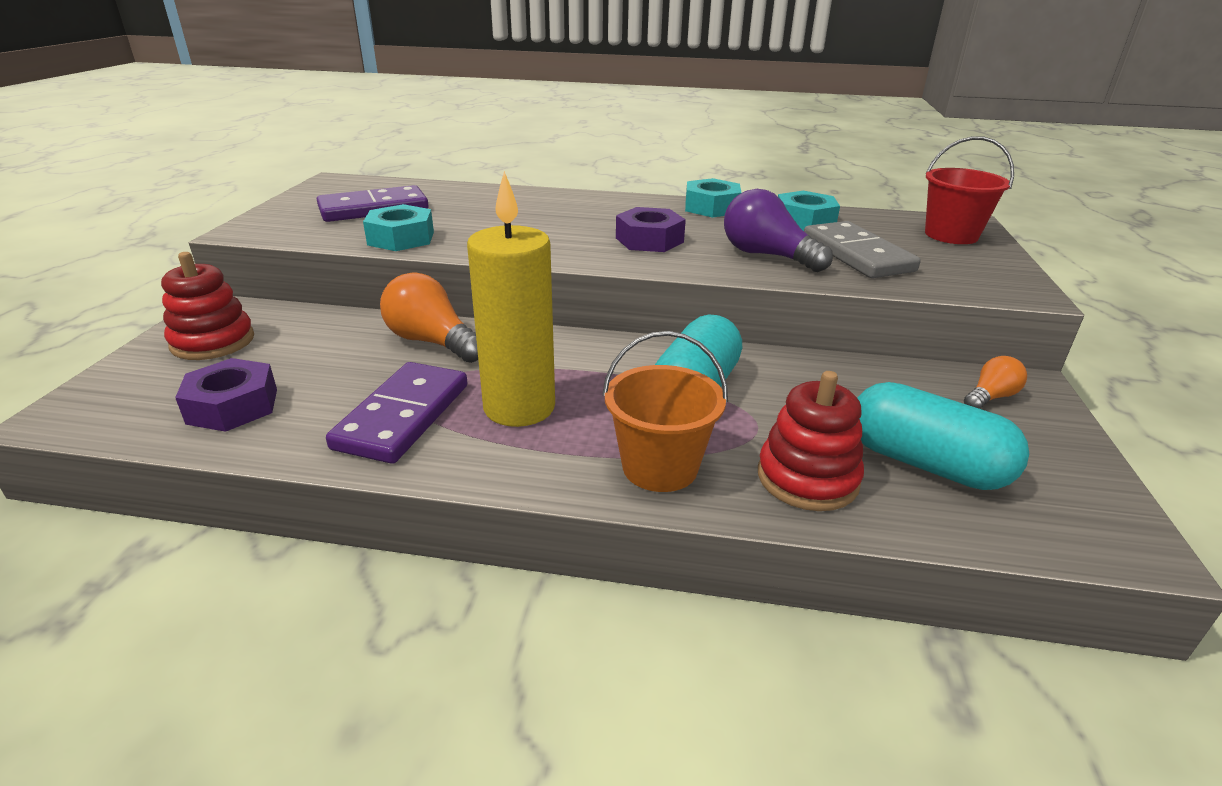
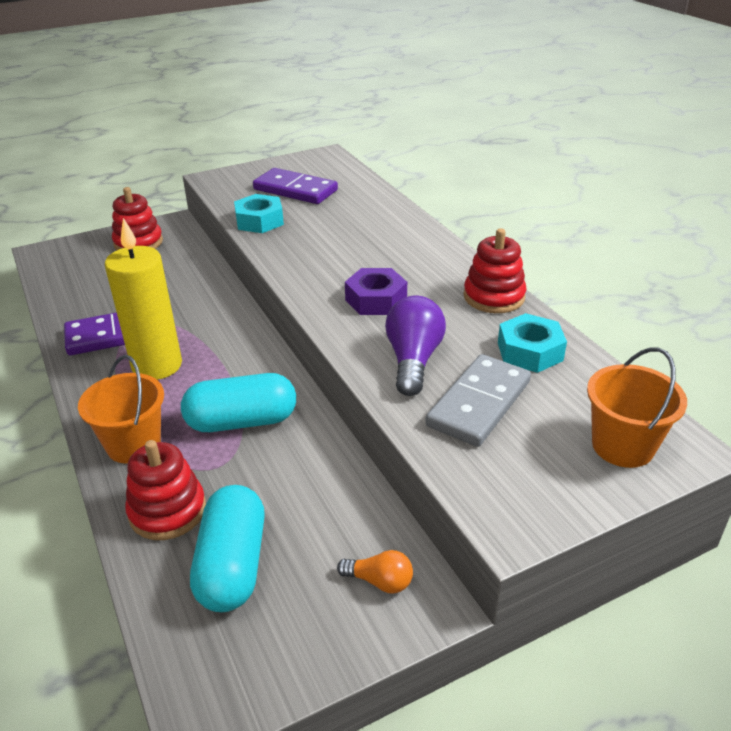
camera: 55 degrees right, 5 degrees up
purple nut [175,358,277,432] -> none
orange light bulb [380,273,478,363] -> none
turquoise nut [685,178,742,218] -> red stacking toy [464,228,527,313]
red bucket [925,136,1014,244] -> orange bucket [587,347,687,468]

